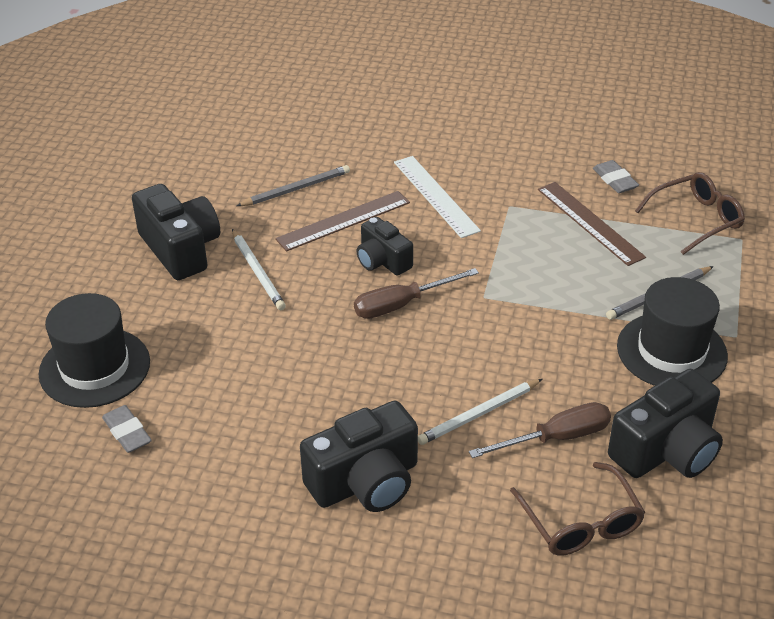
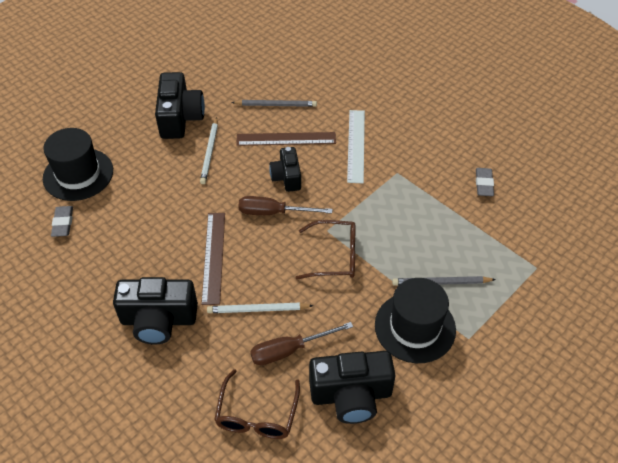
camera: 30 degrees right, 10 degrees up
brown screwdriver [469,402,611,458] -> brown screwdriver turned 150 degrees clockwise [250,322,353,365]
brown ruler [538,182,646,266] -> brown ruler moved to [201,213,225,305]
brown glasses [635,172,745,255] -> brown glasses moved to [296,220,356,280]

